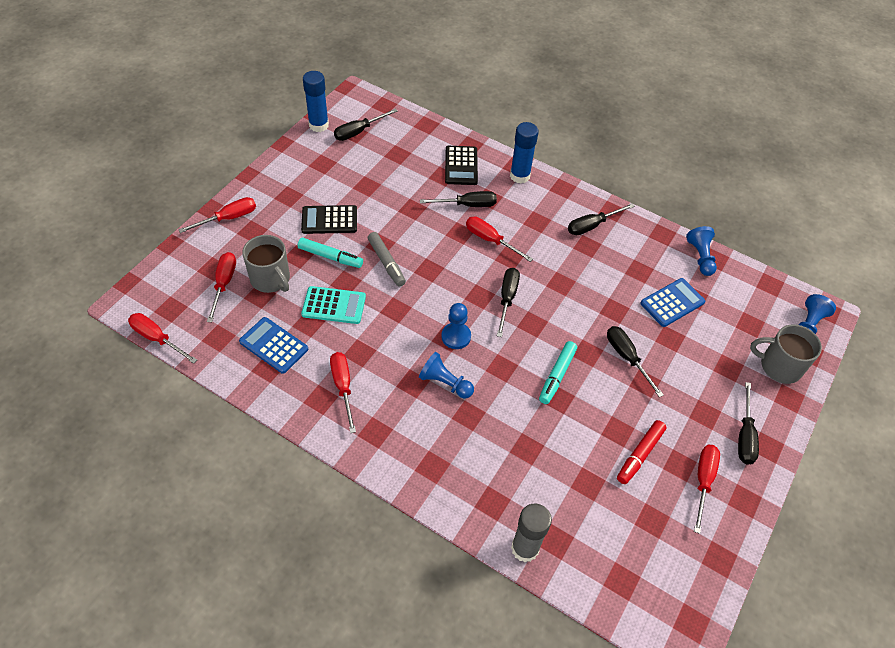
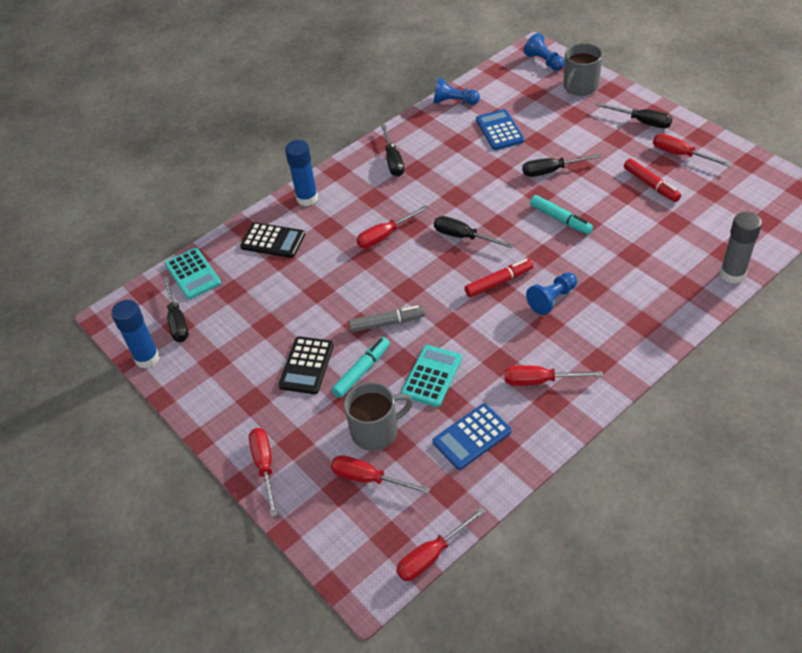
camera: 65 degrees left, 5 degrees down
black screwdriver [420,191,497,207] -> none
blue pawn [441,303,471,349] -> red marker [465,259,533,298]
none -> turquoise calculator [165,248,221,299]

